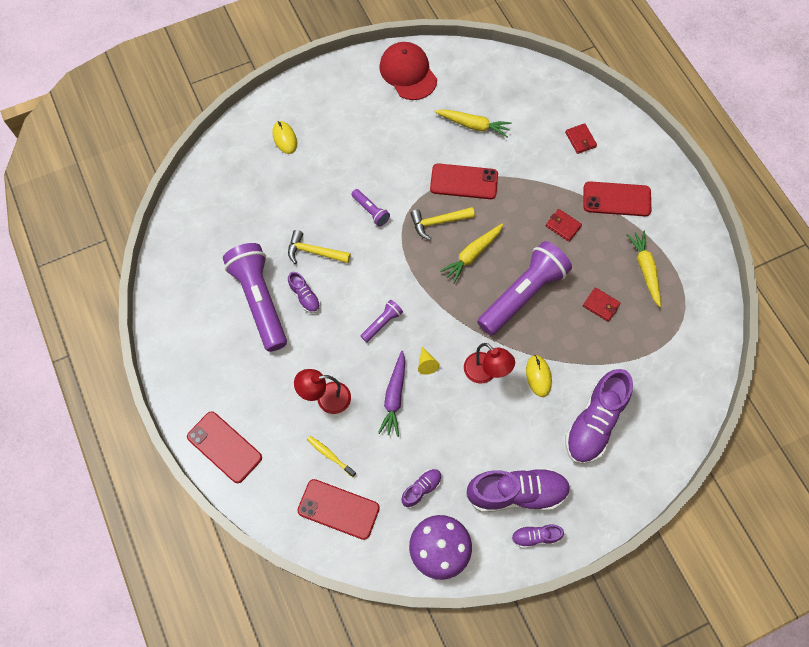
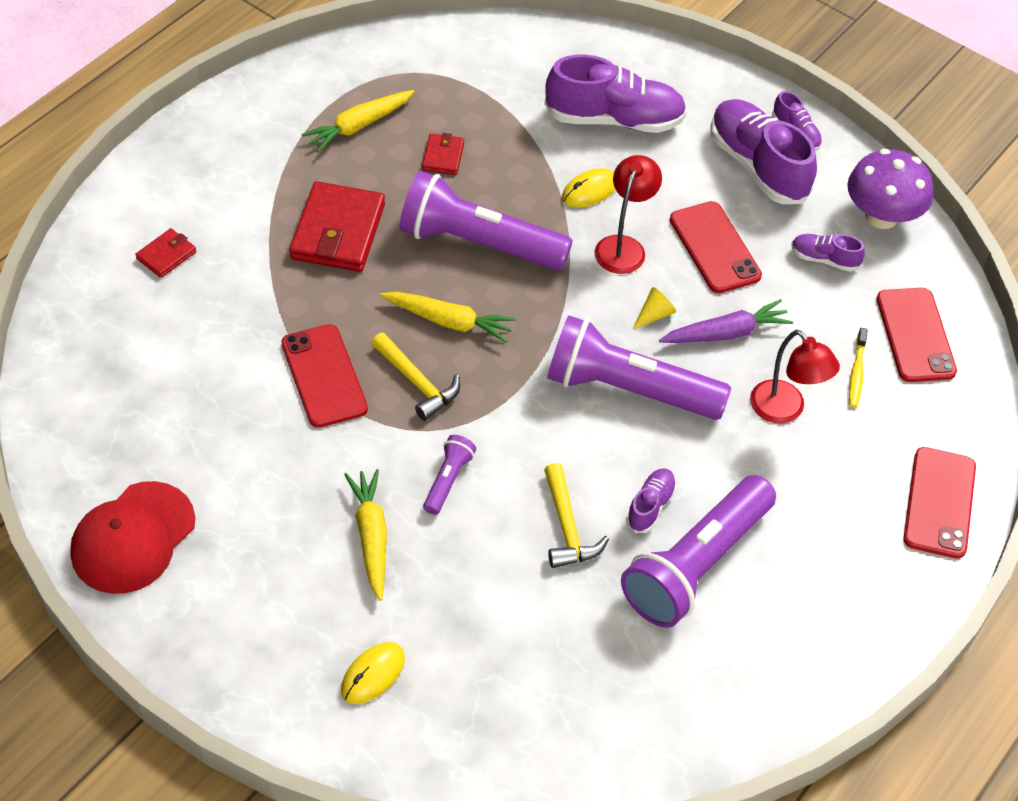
camera: 120 degrees left, 15 degrees down
purple flashlight [361,300,403,342] -> purple flashlight [547,315,731,420], size x2.24
yellow carrot [434,109,512,137] -> yellow carrot moved to [344,469,387,601]
red wallet [546,209,582,242] -> red wallet [290,181,385,272], size x2.01
red phone [583,181,651,216] -> red phone moved to [670,201,762,293]

